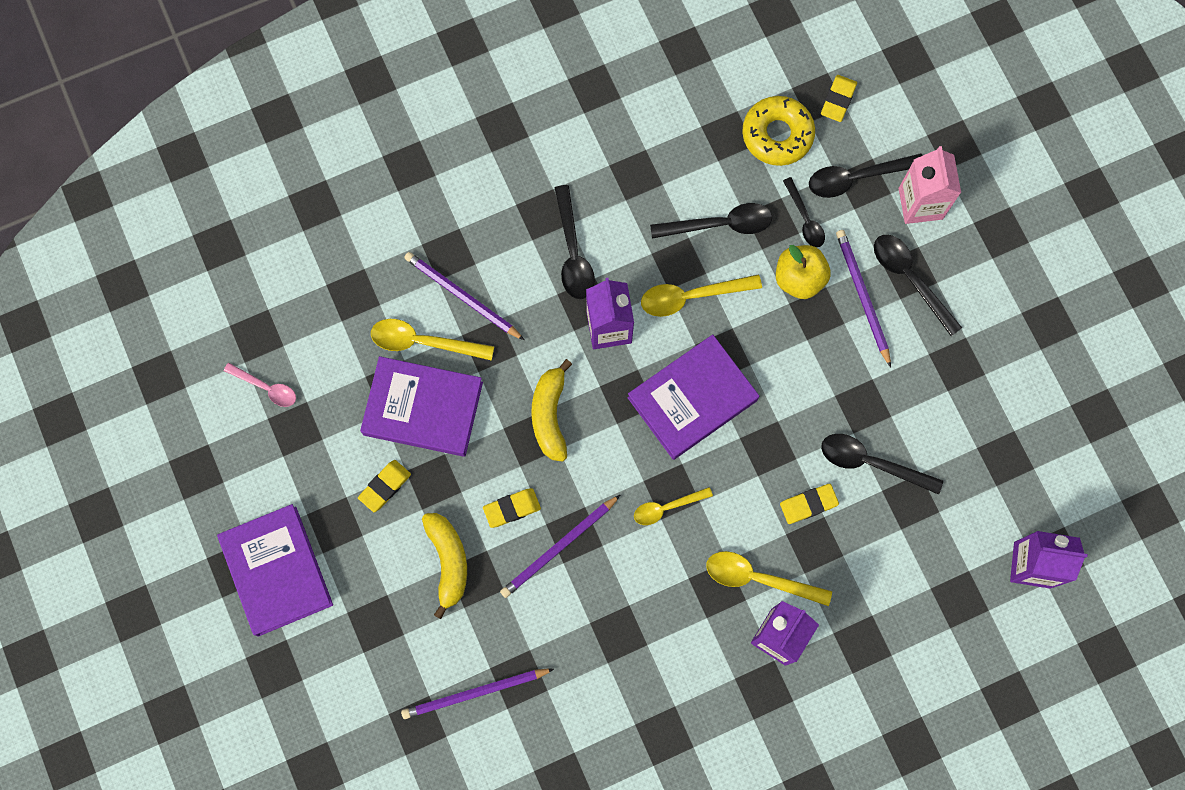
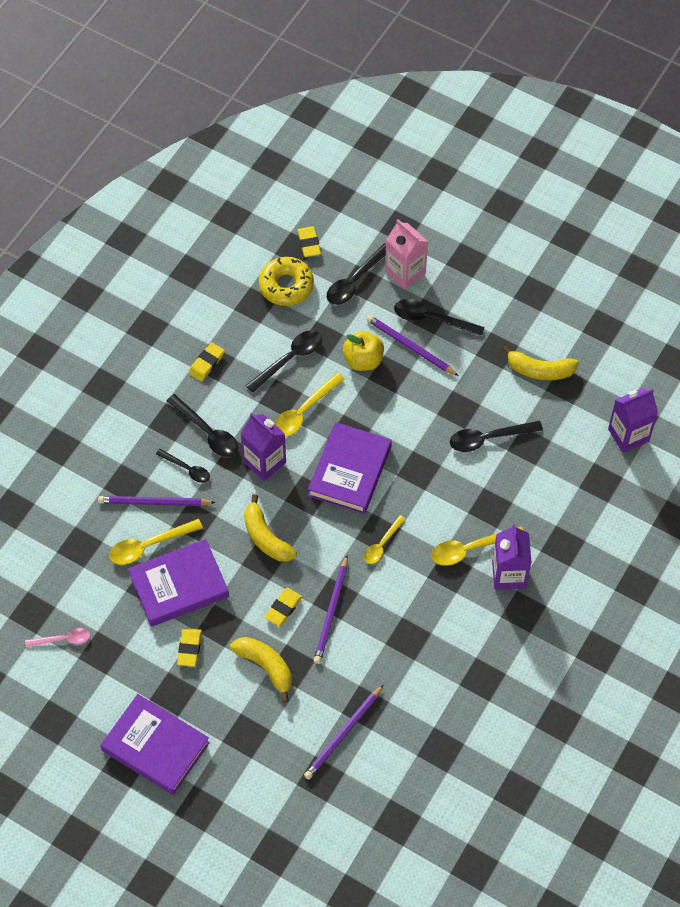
camera: 35 degrees left, 15 degrees down
yellow eraser [780,484,839,524] -> yellow eraser moved to [189,342,225,381]
black spoon [783,177,825,247] -> black spoon moved to [156,449,210,483]
none -> yellow banana [502,345,579,380]

